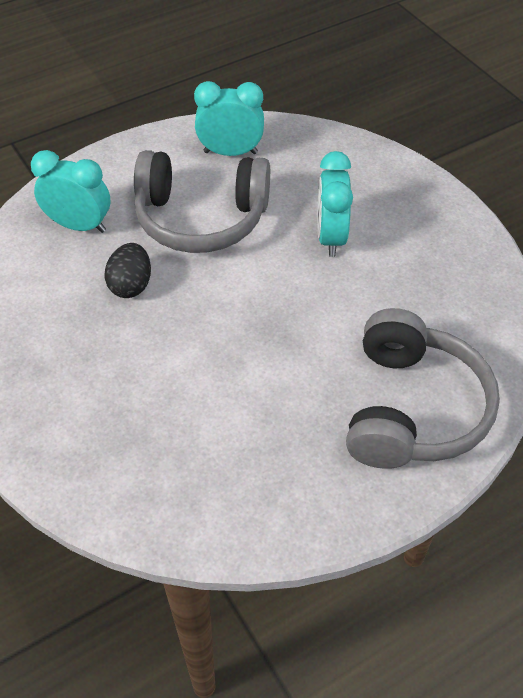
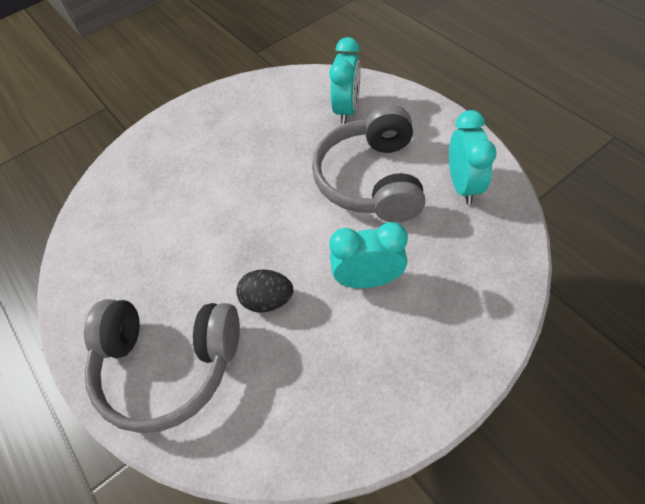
camera: 90 degrees right, 5 degrees up
black egg [105,243,151,298] -> black egg moved to [236,269,293,313]

